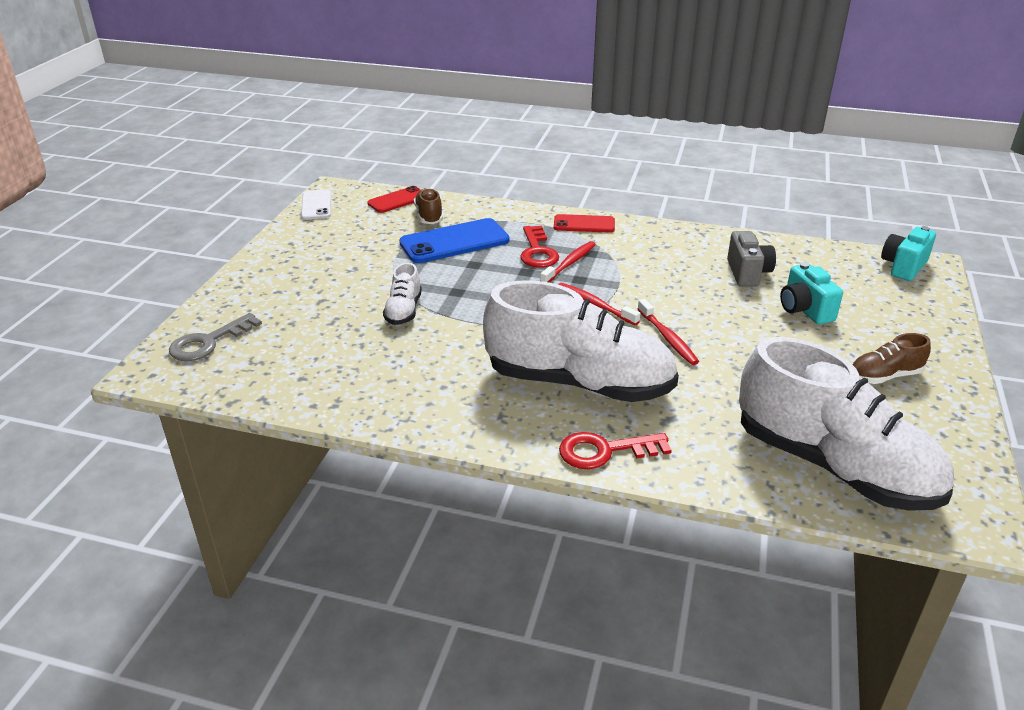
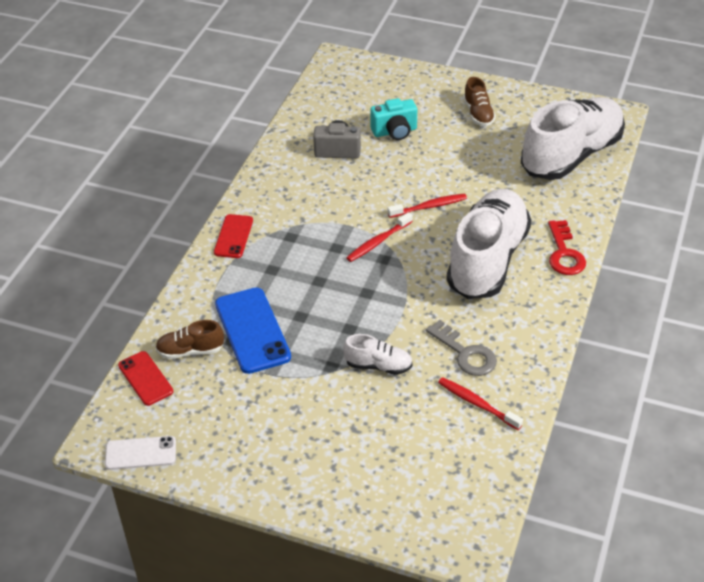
camera: 85 degrees left, 10 degrees up
grey key [169,313,262,361] -> grey key moved to [426,320,497,376]
red key [520,226,559,268] -> none
red toothbrush [540,241,596,282] -> red toothbrush moved to [438,377,523,430]
turquoise camera [881,226,936,281] -> none

